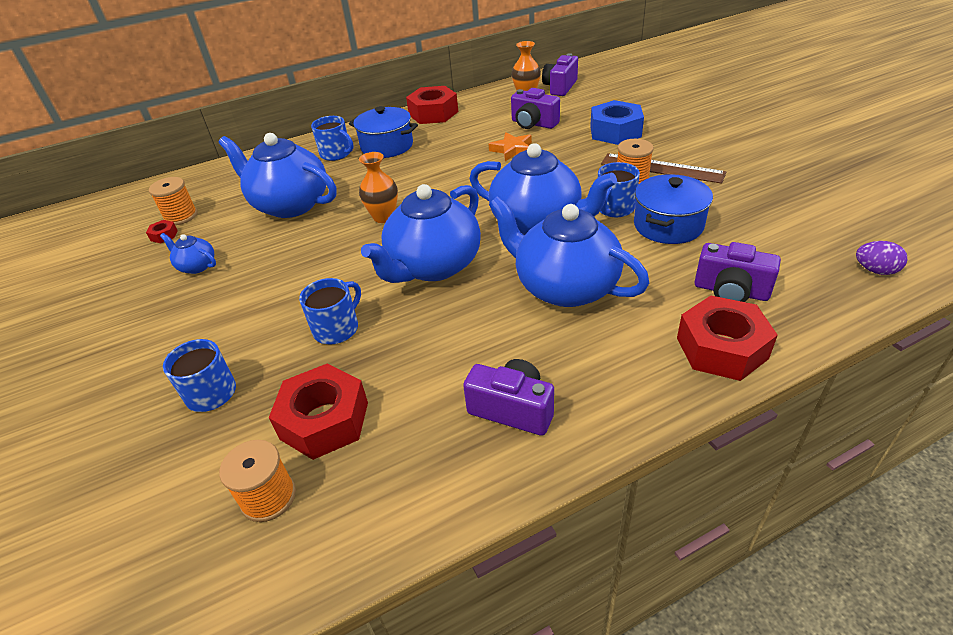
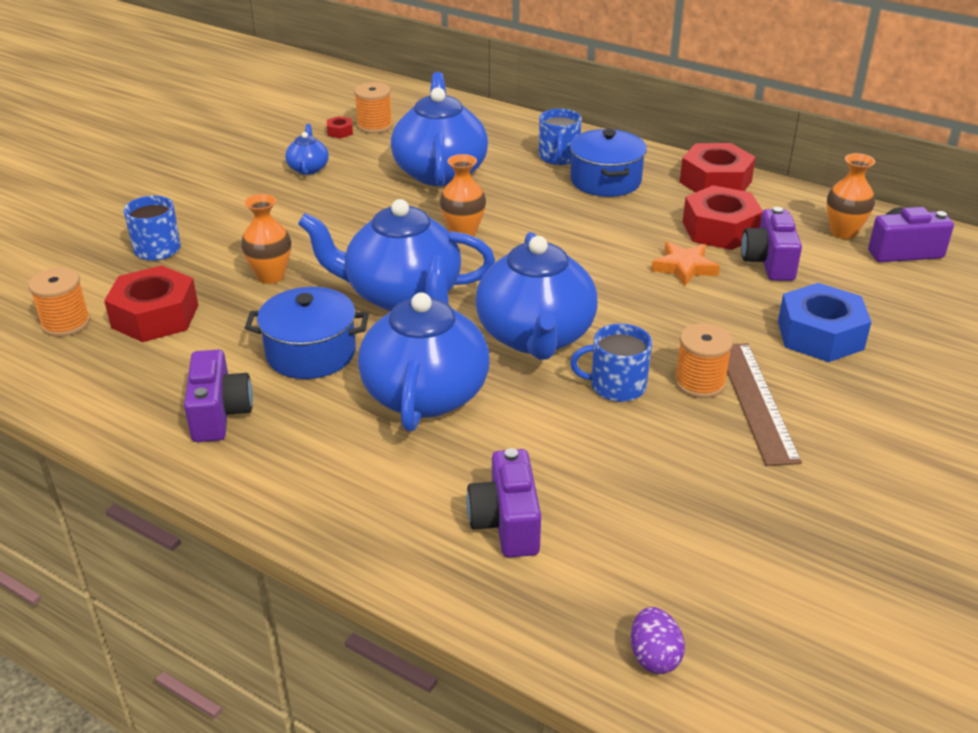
camera: 55 degrees right, 5 degrees down
blue mug [299,278,361,344] -> orange vase [241,194,291,284]
blue pot [634,174,713,244] -> blue pot moved to [245,287,369,379]
red nut [677,295,778,381] -> red nut moved to [683,185,763,250]

